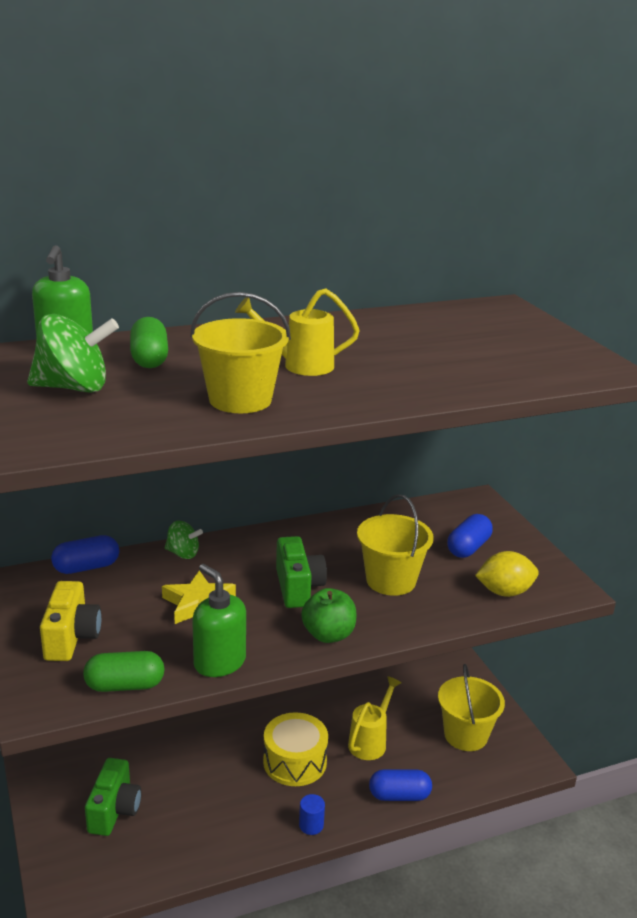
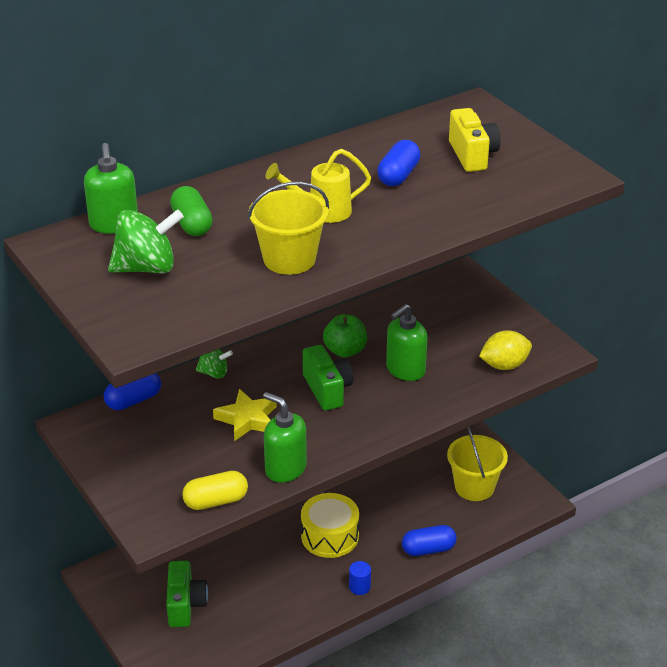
camera: 10 degrees left, 10 degrees up
yellow camera [40,581,102,661] -> yellow camera moved to [449,108,501,172]
green capsule [83,651,164,692] -> yellow capsule [182,471,248,510]
green apple [301,588,356,643] -> green apple moved to [323,314,367,357]
yellow watering can [348,676,401,760] -> none
yellow bucket [357,494,434,596] -> green soap dispenser [386,304,428,381]
blue capsule [447,514,493,558] -> blue capsule moved to [377,140,420,186]

